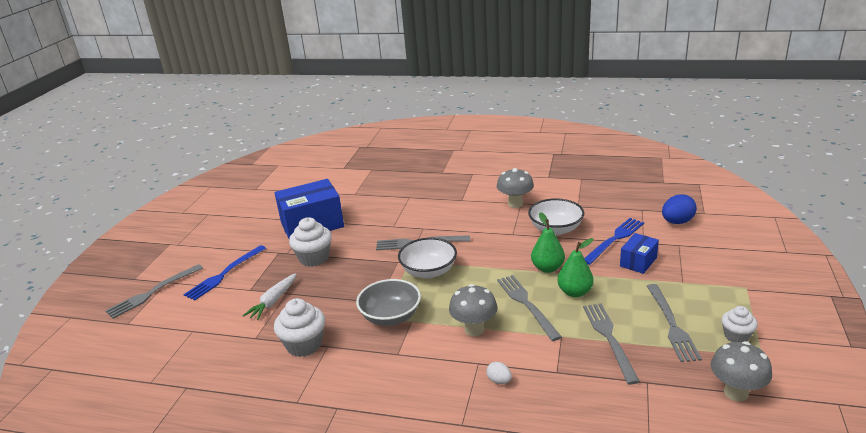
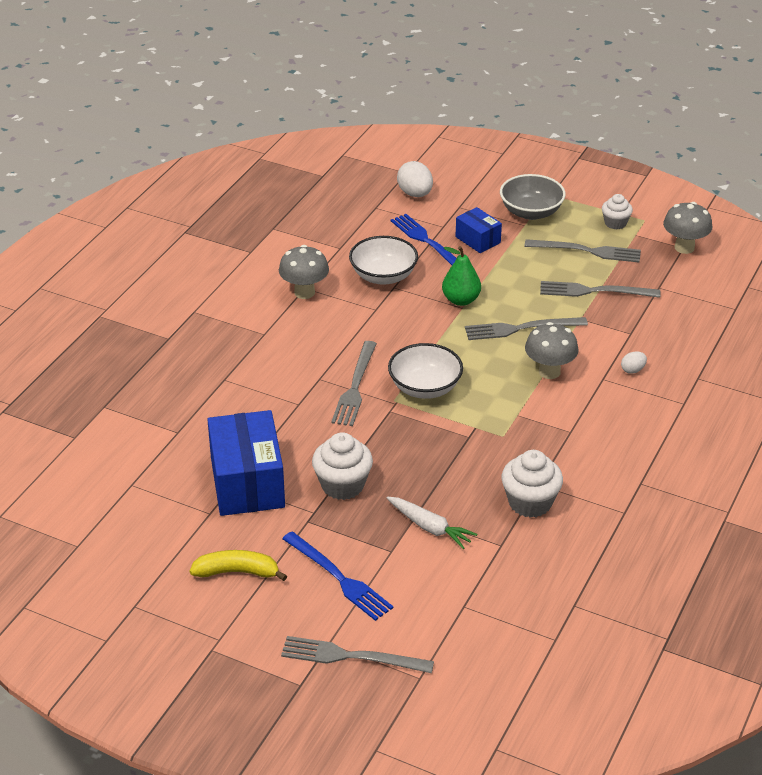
camera: 80 degrees left, 10 degrees up
grey fork [105,264,203,319] -> grey fork turned 135 degrees clockwise [281,636,434,673]
grey bowl [356,279,421,326] -> grey bowl moved to [500,174,566,220]
green pear [558,238,594,297] -> none
blue egg [662,194,697,224] -> white egg [397,161,433,197]
none -> yellow banana [190,550,287,581]

